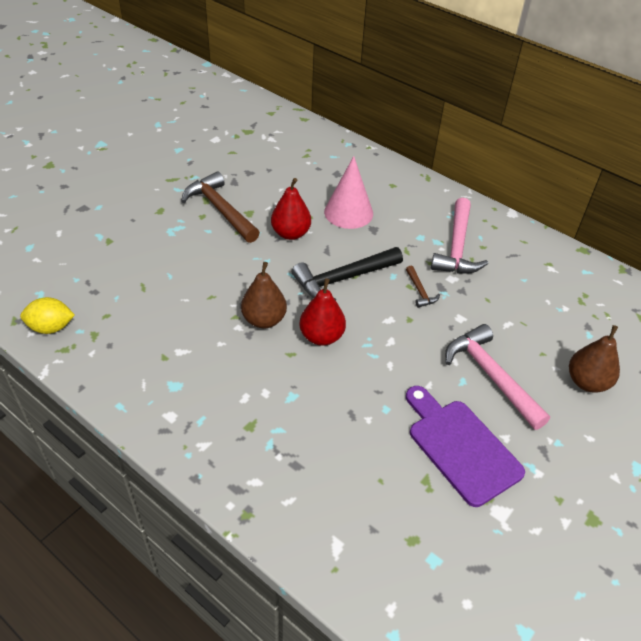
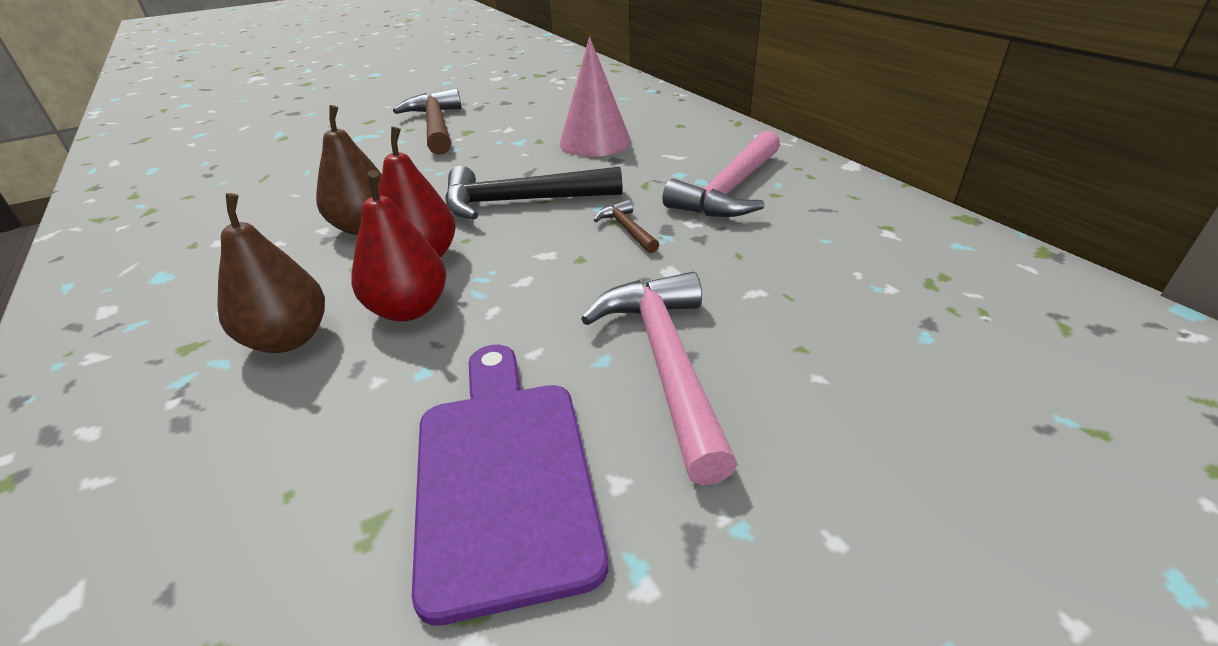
camera: 25 degrees right, 10 degrees down
yellow lemon [20,297,75,334] -> none
red pear [271,178,311,240] -> red pear moved to [351,170,446,321]
brown hammer [406,266,440,308] -> brown hammer turned 150 degrees clockwise [594,200,659,253]
brown pear [569,325,620,393] -> brown pear moved to [217,193,325,353]

